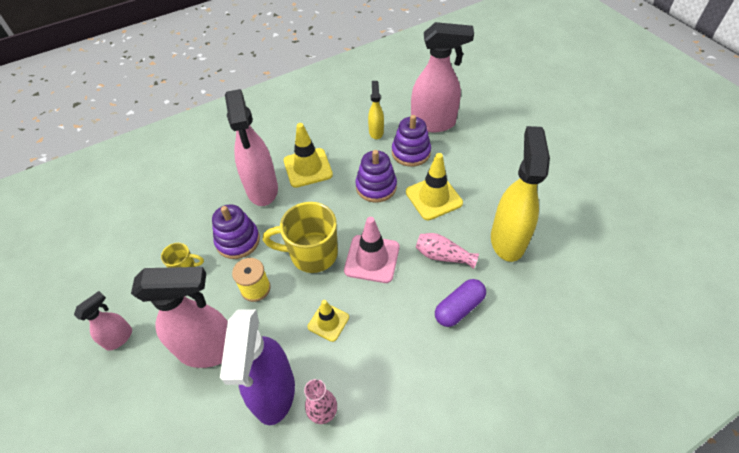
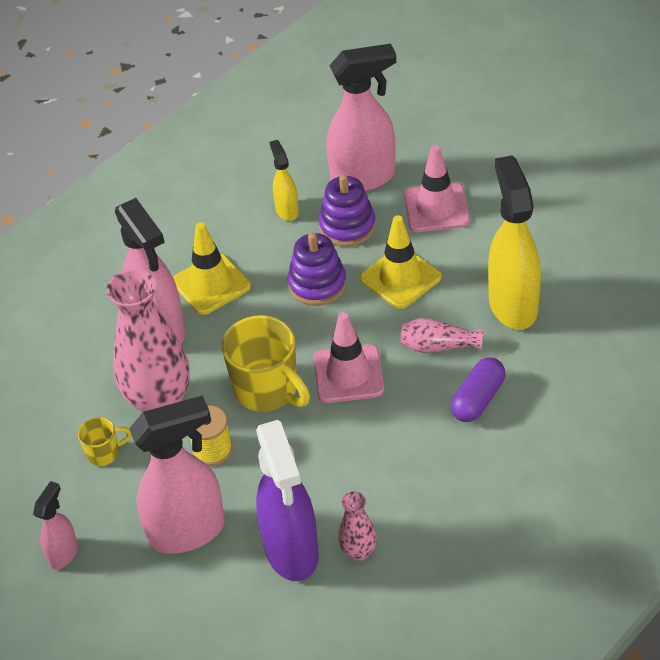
camera: 15 degrees left, 5 degrees down
purple stacking toy [212,204,260,259] -> pink vase [106,269,189,413]
yellow mug [263,202,338,273] -> yellow mug turned 120 degrees counterclockwise [222,315,310,412]
yellow traffic cone [308,300,349,342] -> none
none -> pink traffic cone [404,145,470,232]

